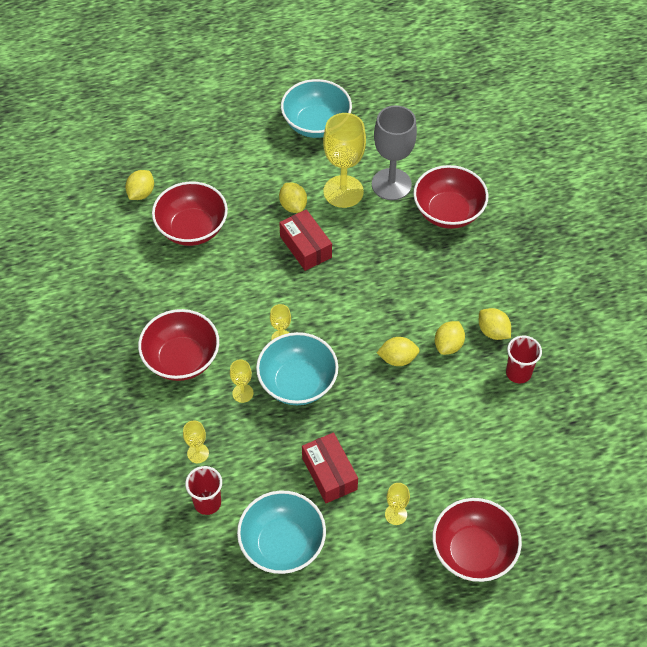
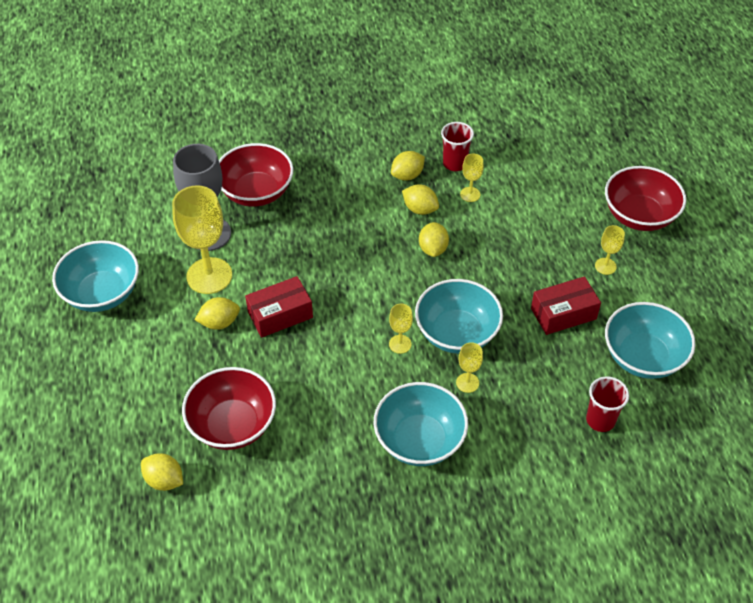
camera: 85 degrees left, 5 degrees down
red bowl [138,309,219,381] -> turquoise bowl [374,382,468,466]
yellow goblet [183,420,209,463] -> yellow goblet moved to [460,154,484,202]

